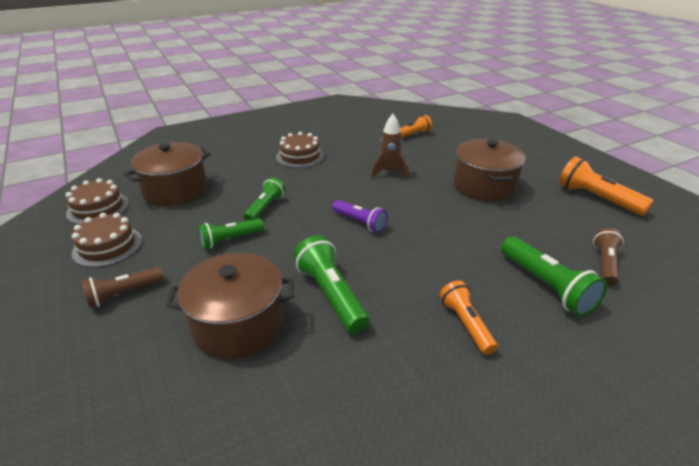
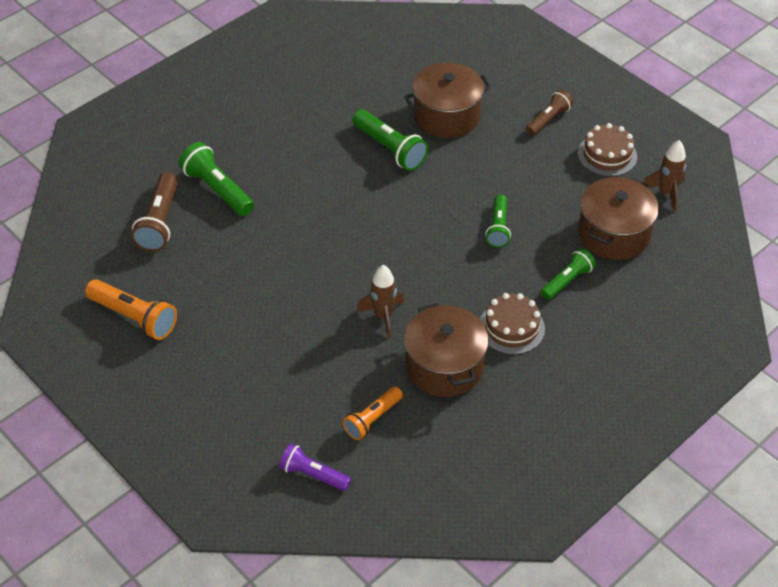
camera: 165 degrees right, 15 degrees up
brown cake [66,178,129,225] -> brown rocket [643,140,686,212]
green flashlight [198,218,264,249] -> green flashlight moved to [541,248,596,300]
purple flashlight [332,200,388,233] -> purple flashlight moved to [279,444,351,491]
orange flashlight [439,280,498,355] -> none
brown pot [453,139,526,201] -> brown pot moved to [404,303,489,397]
brown flashlight [593,228,624,286] -> brown flashlight [131,172,178,252], size x1.51

